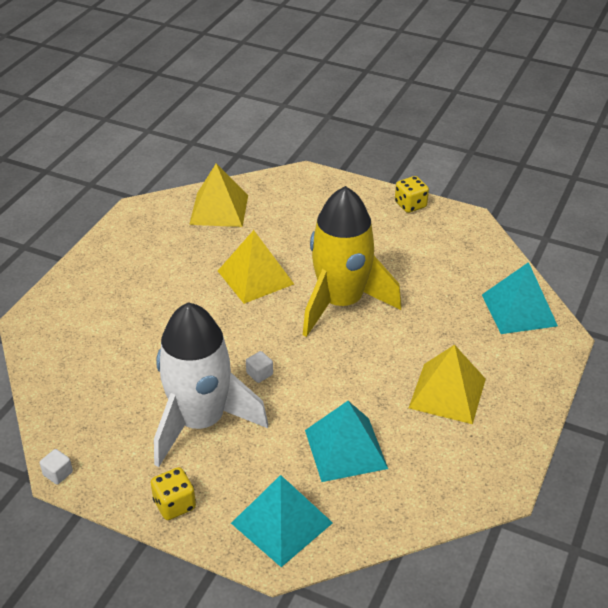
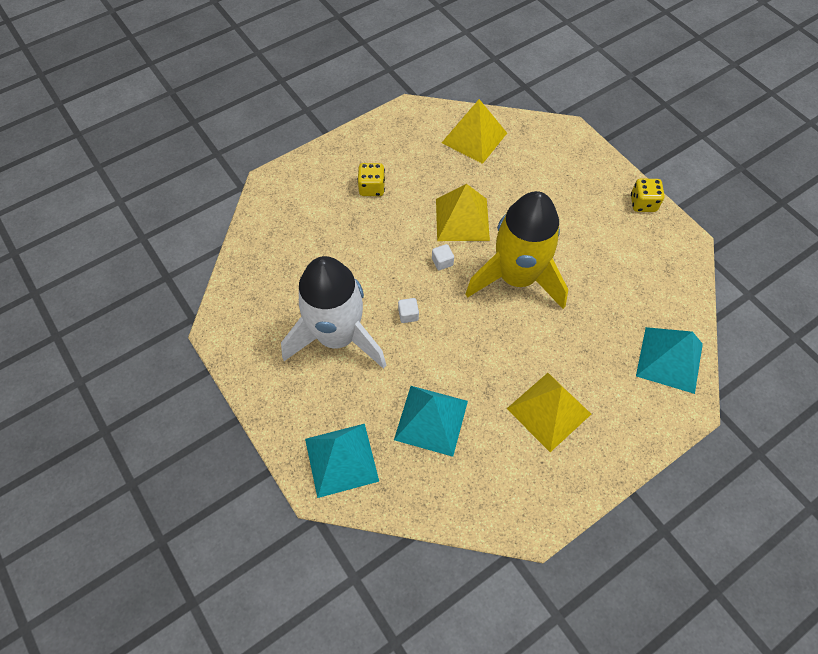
camera: 30 degrees right, 20 degrees up
white cube [40,449,73,485] -> white cube moved to [432,244,454,270]
yellow dice [151,467,196,520] -> yellow dice moved to [357,163,385,196]

